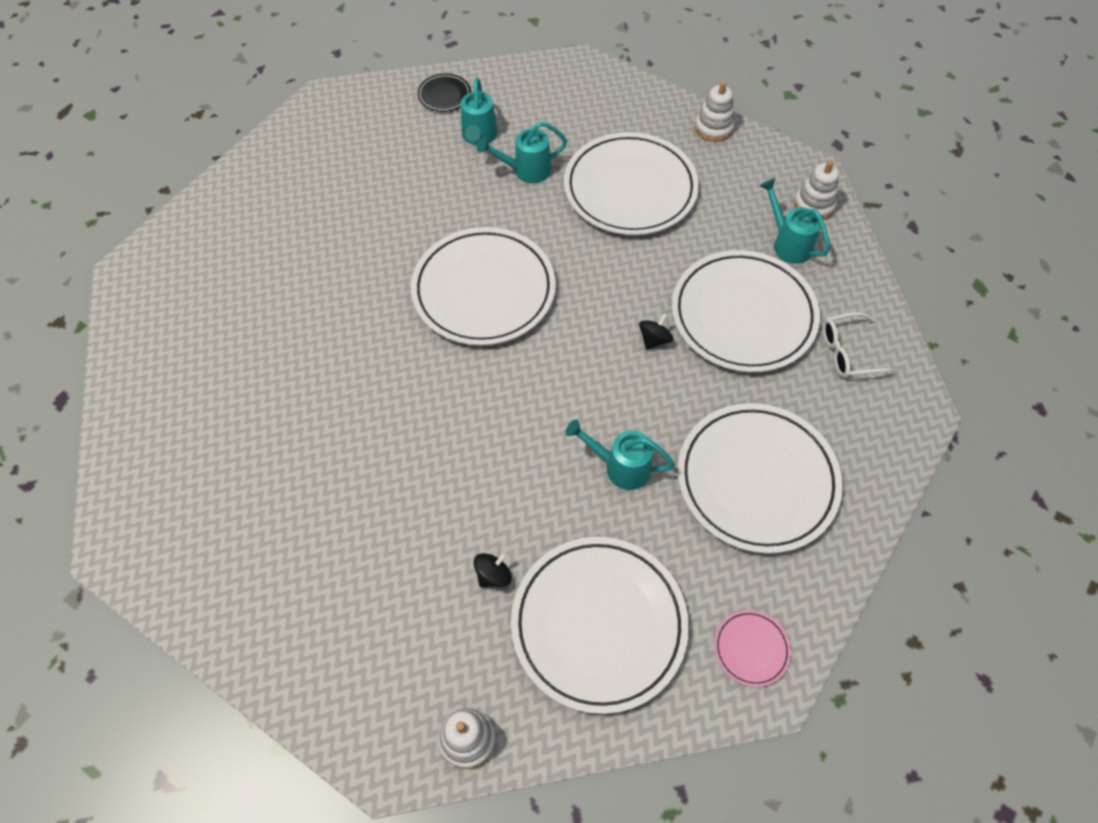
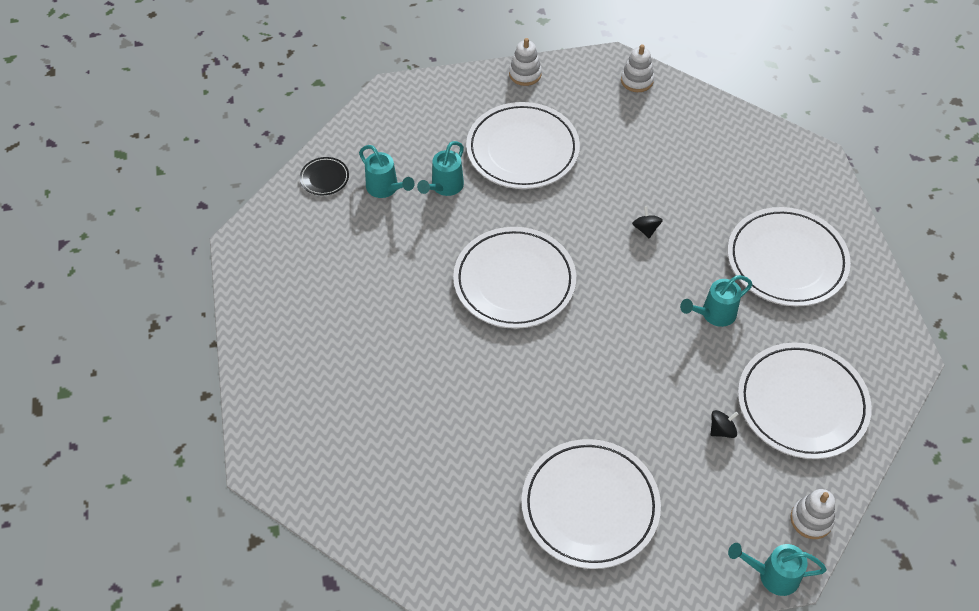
camera: 45 degrees left, 5 degrees down
black spinning top [473,552,512,587] -> black spinning top turned 60 degrees clockwise [711,410,739,438]
white plate [672,250,820,372] -> white plate moved to [521,439,661,569]
pink plate [714,610,791,687] -> none
turquoise watering can [760,178,830,264] -> turquoise watering can moved to [728,543,827,596]
white glasses [823,312,899,378] -> none

